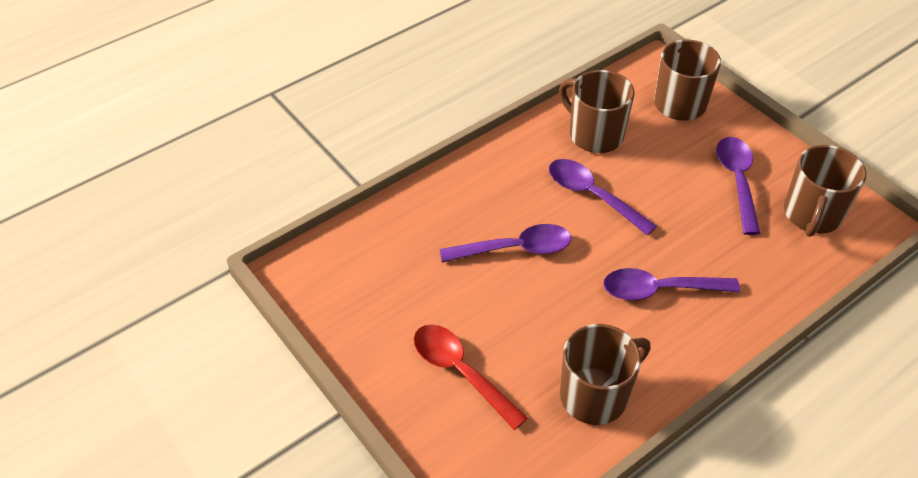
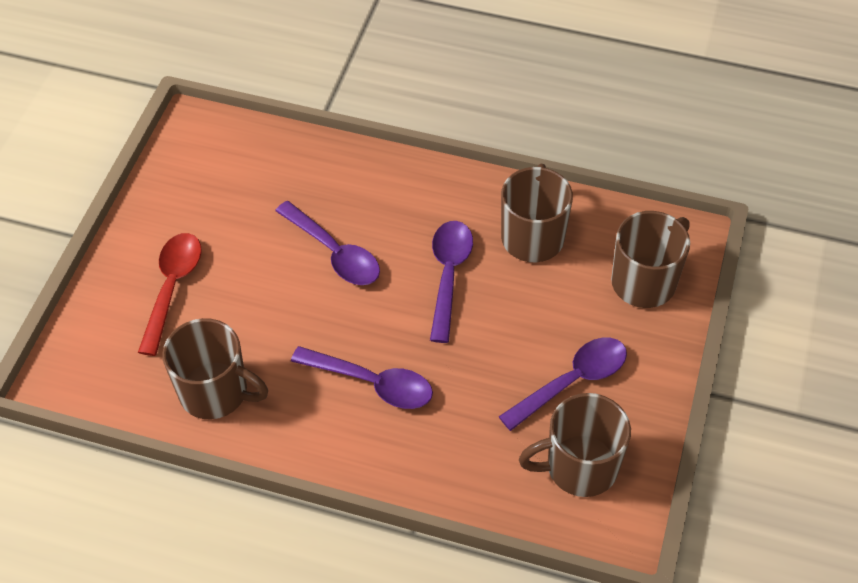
camera: 55 degrees right, 5 degrees up
purple spoon [603,268,740,300] -> purple spoon turned 150 degrees clockwise [291,346,433,409]

